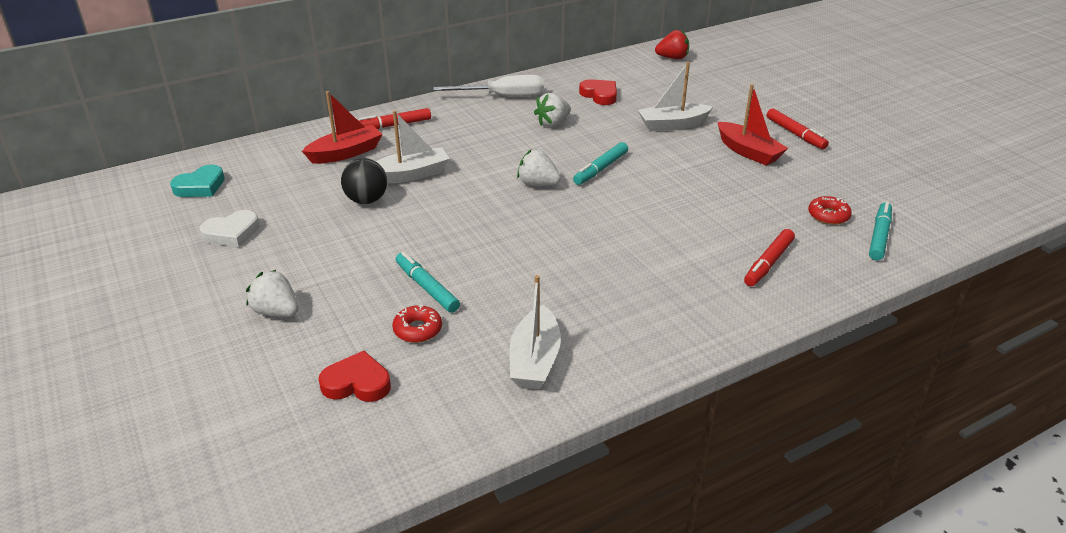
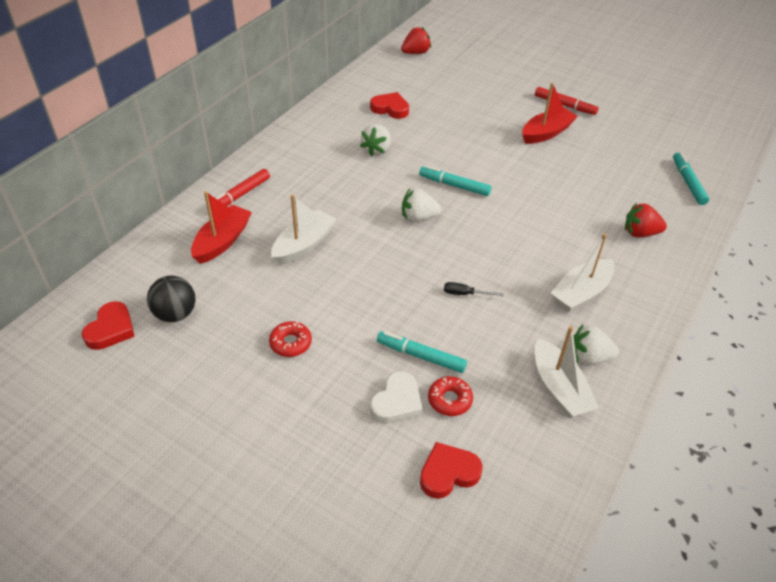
camera: 30 degrees left, 10 degrees up
turquoise heart [170,165,225,197] -> red heart [82,301,135,350]
white heart [200,210,260,247] -> white heart moved to [370,371,422,424]
white strawberry [246,270,298,317] -> white strawberry moved to [573,324,619,366]
black ball [341,158,387,204] -> black ball moved to [147,276,196,322]
white screwdriver [433,75,544,96] -> none
turquoise marker [573,142,628,185] -> turquoise marker turned 105 degrees clockwise [419,166,491,196]
white boat [638,62,713,131] -> white boat moved to [550,233,615,312]
red boat [718,84,788,166] -> red boat turned 60 degrees counterclockwise [522,83,578,144]
red marker [744,229,795,286] -> red strawberry [625,203,667,237]
red donut [808,196,852,225] -> red donut moved to [269,321,312,357]
none -> black screwdriver [444,282,503,296]

